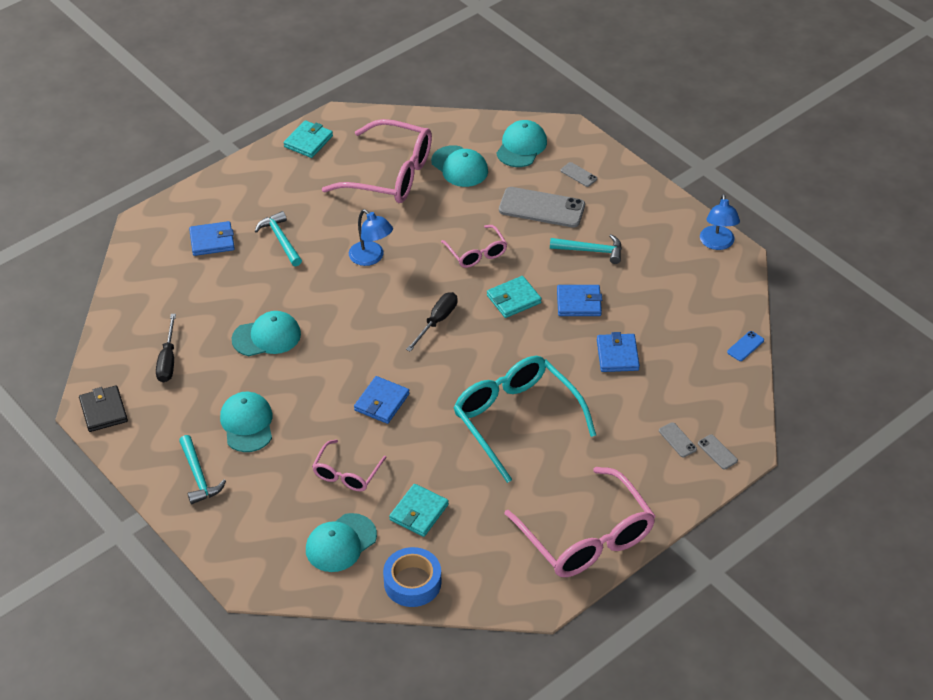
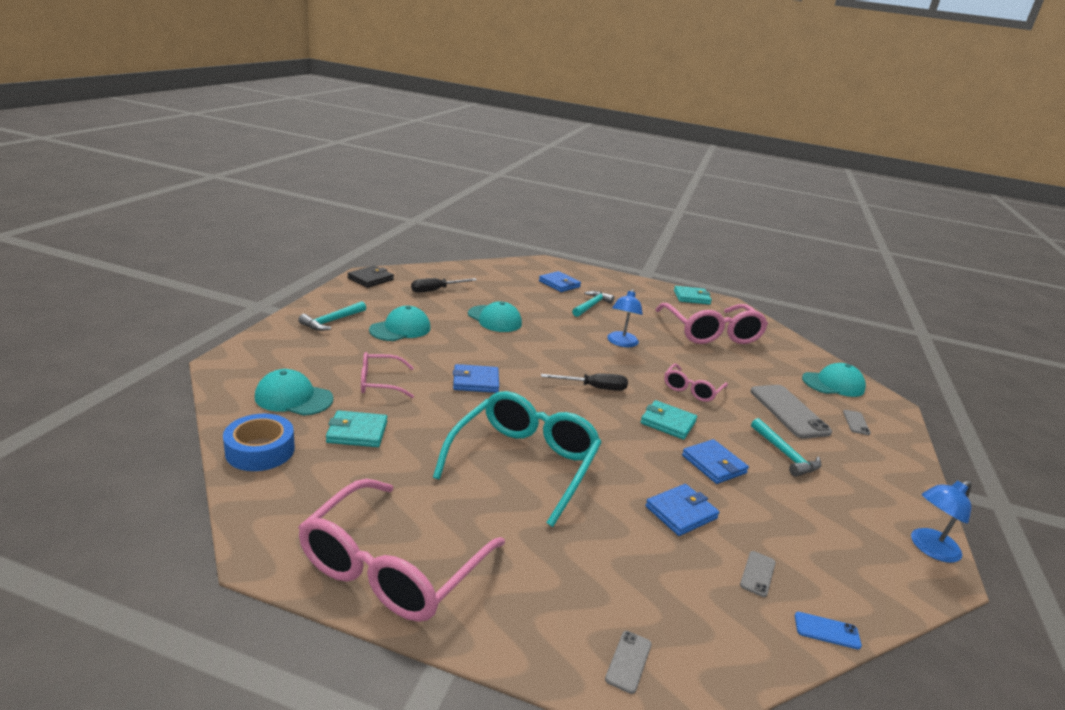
camera: 55 degrees right, 20 degrees down
turquoise cap [431,145,488,187] -> none
grey phone [659,422,697,457] -> grey phone moved to [740,551,776,597]

